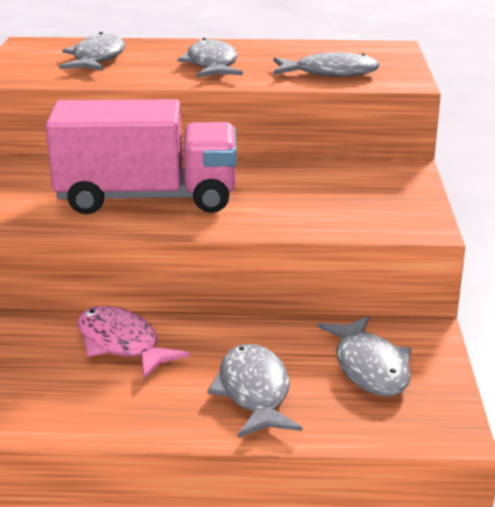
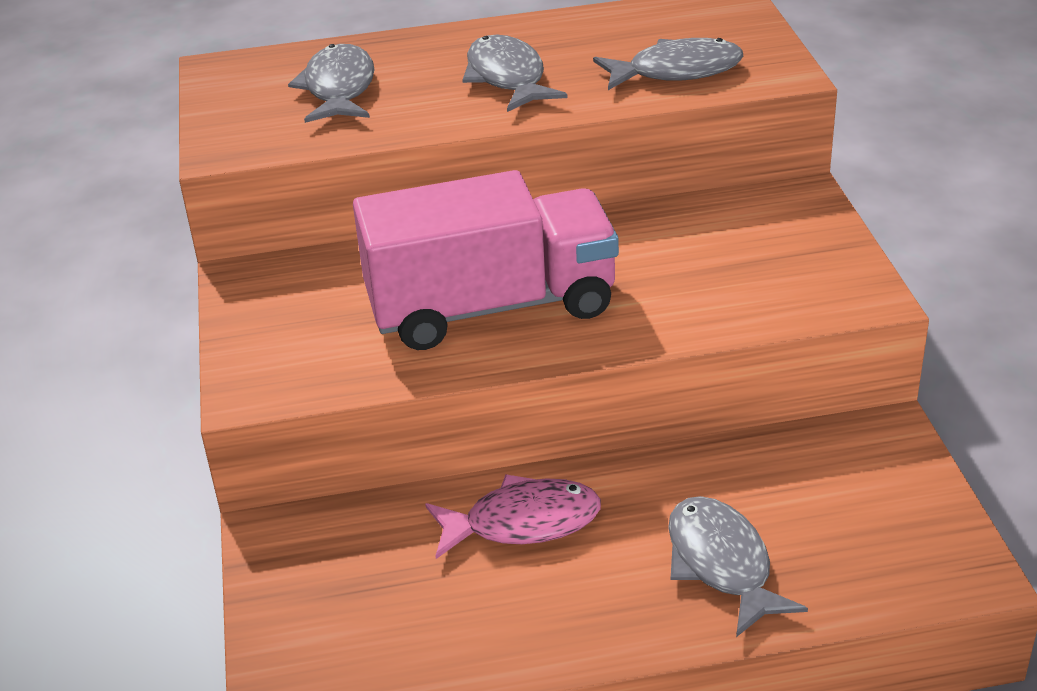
camera: 10 degrees left, 10 degrees up
pink fish [77,306,190,379] -> pink fish turned 135 degrees clockwise [425,474,601,559]
grey fish [317,316,411,396] -> none

